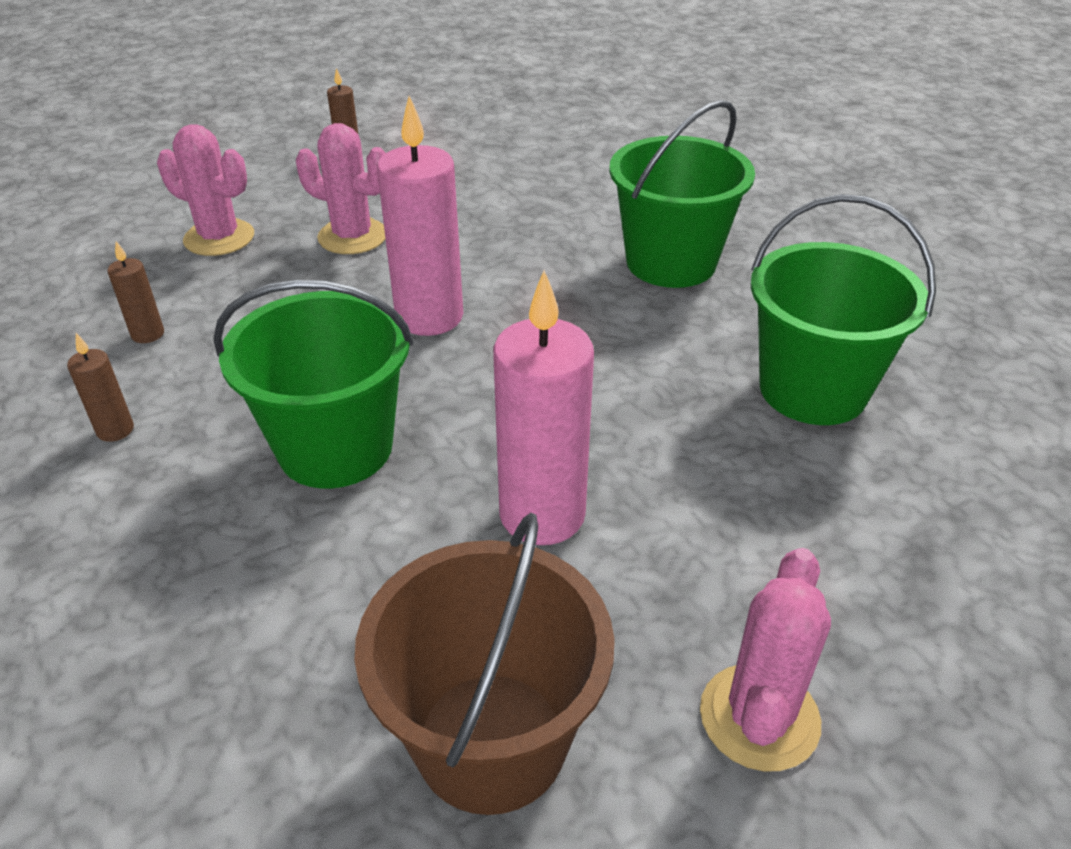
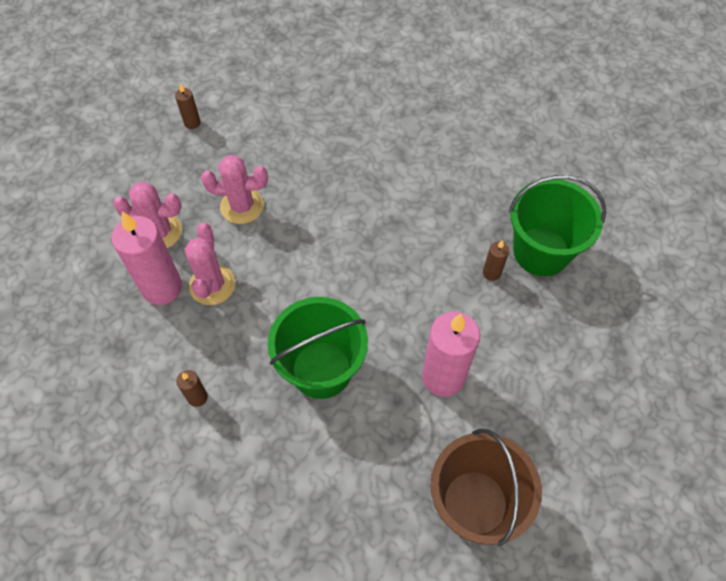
camera: 20 degrees left, 20 degrees up
brown candle [107,241,164,343] -> brown candle moved to [483,240,509,281]
pink candle [377,96,463,336] -> pink candle moved to [112,211,182,305]
green bucket [609,100,755,288] -> none
pink cactus [700,548,831,772] -> pink cactus moved to [185,223,236,305]

